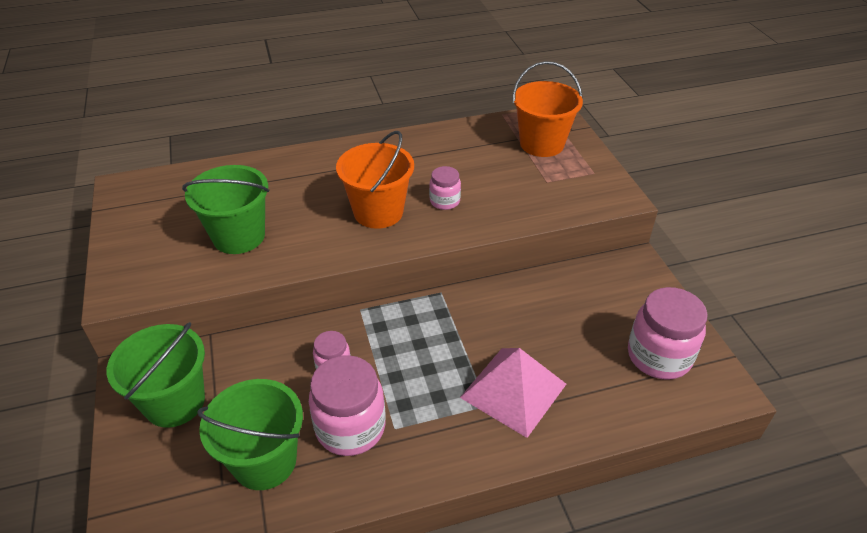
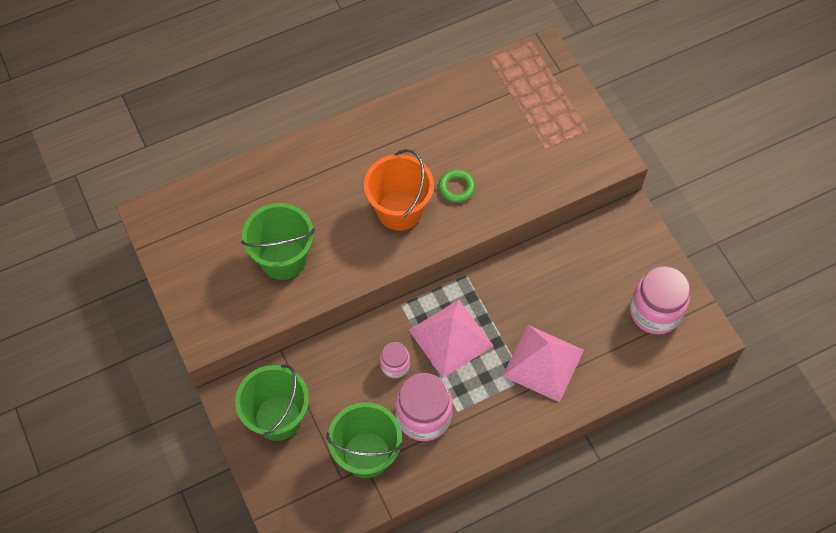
camera: 10 degrees left, 20 degrees up
pink jar [429,166,461,210] -> green ring [438,169,475,203]
orange bucket [512,61,583,157] -> none
none -> pink pyramid [409,299,494,378]

